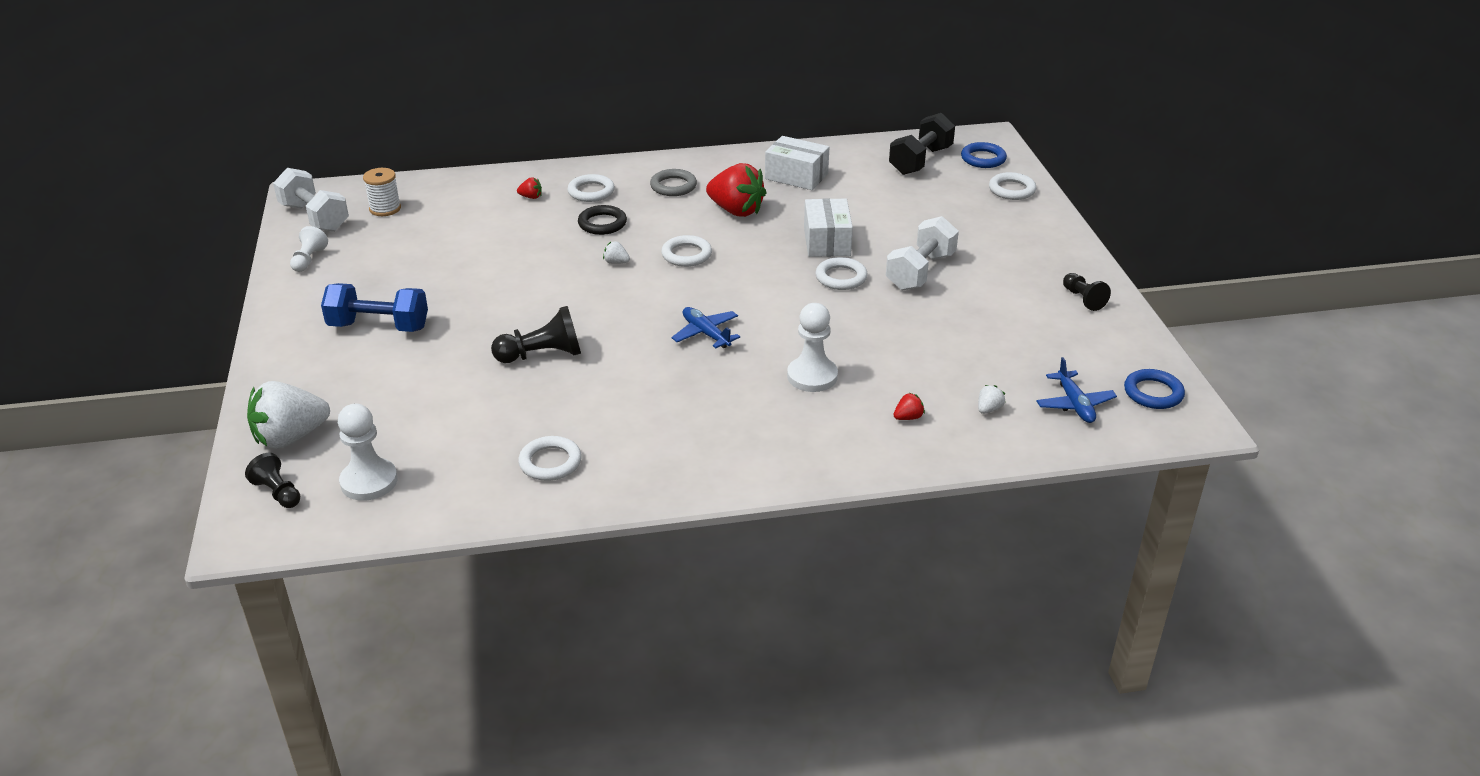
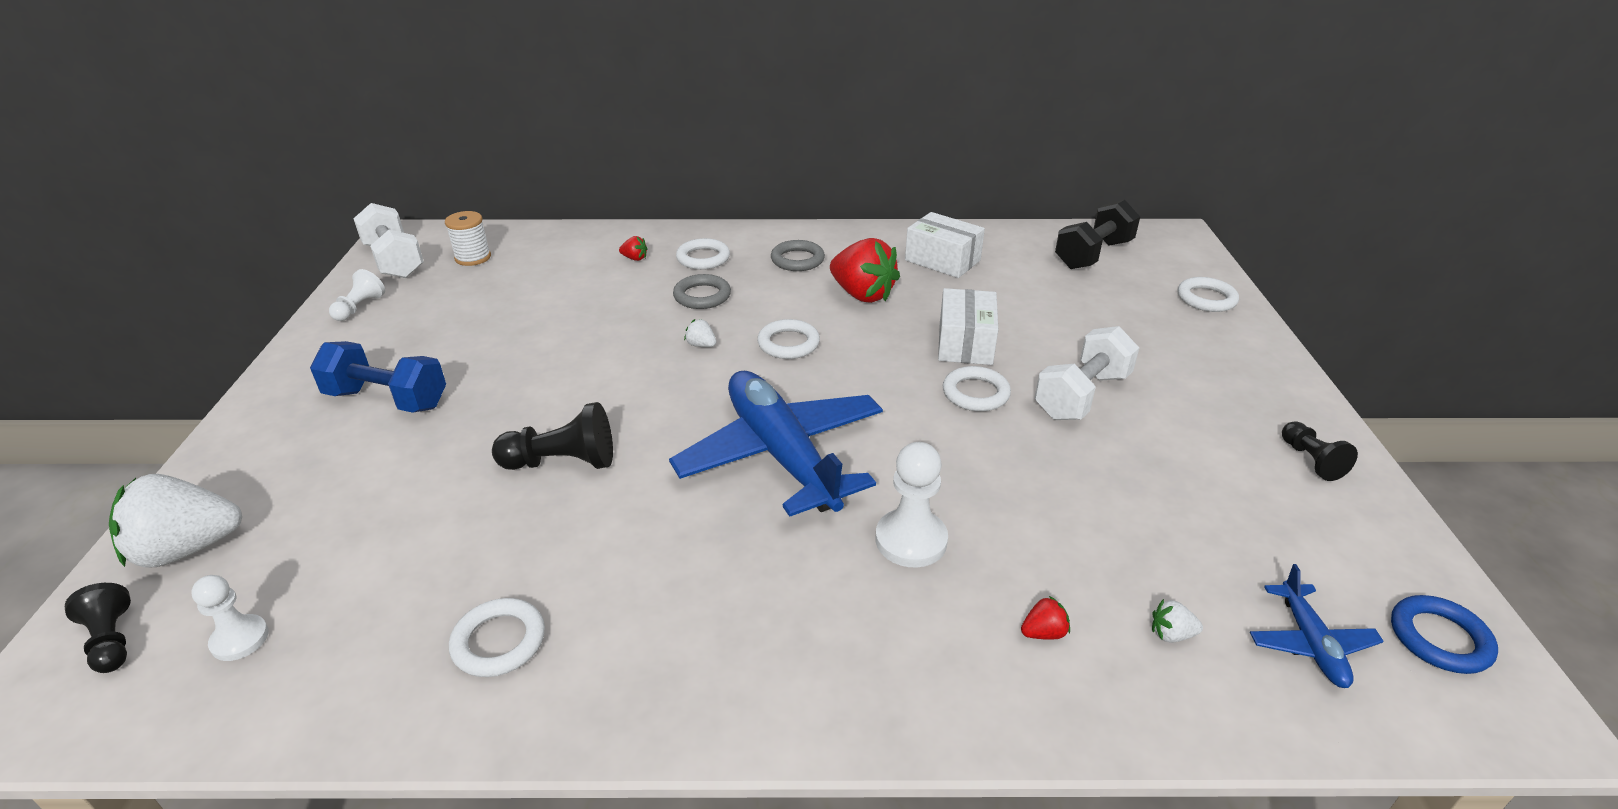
camera: 10 degrees right, 0 degrees up
white pawn [338,404,398,501] -> white pawn [191,575,269,661], size x0.64
black ring [578,205,627,235] -> grey ring [673,274,731,309]
blue plane [671,307,740,348] -> blue plane [669,371,883,517], size x2.20
blue ring [961,142,1007,168] -> none
white strawberry [978,385,1006,414] -> white strawberry turned 135 degrees counterclockwise [1152,599,1203,643]

